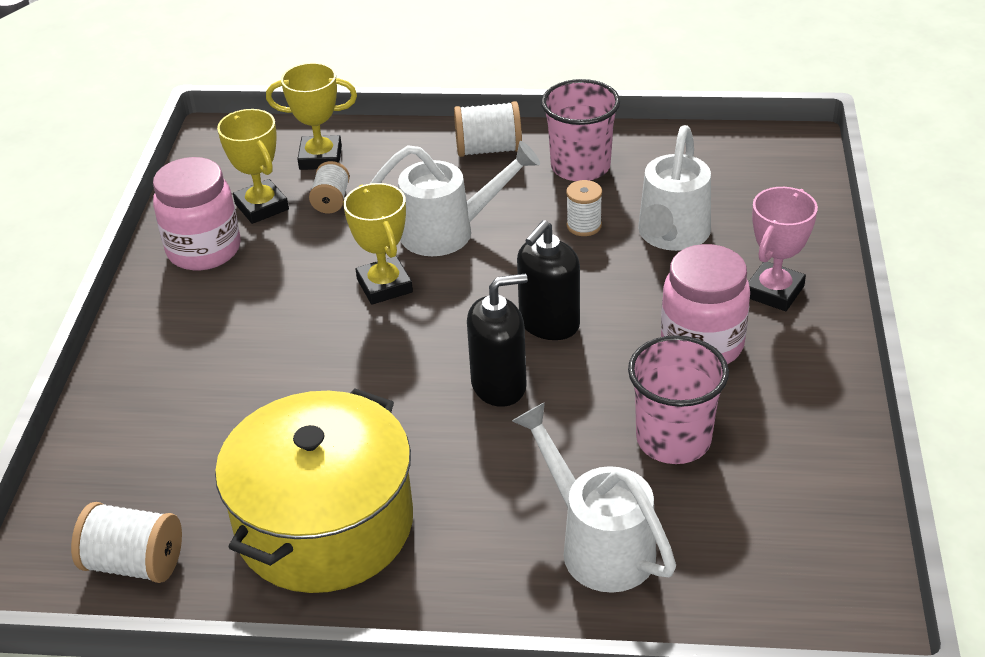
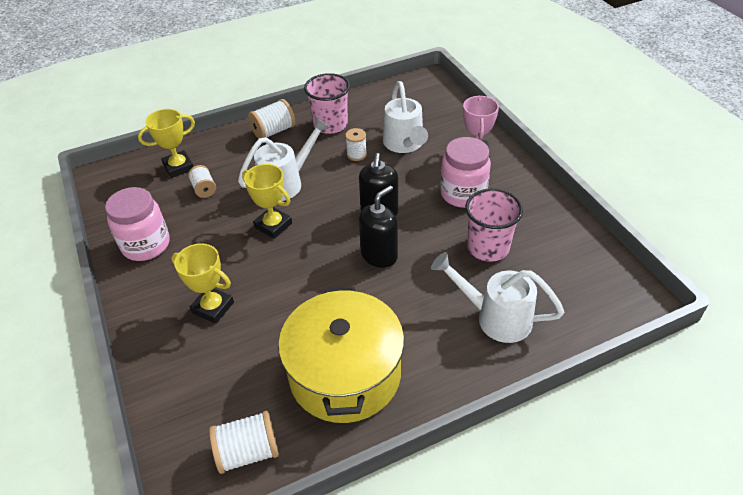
camera: 30 degrees left, 5 degrees up
yellow trophy [217,109,289,224] -> yellow trophy moved to [171,243,234,324]

